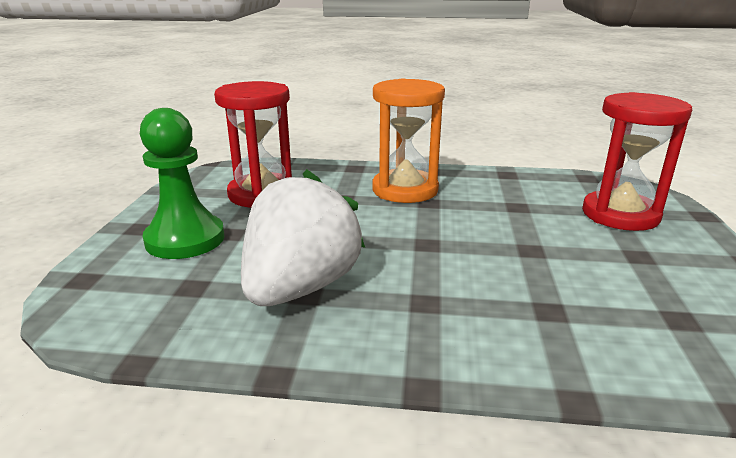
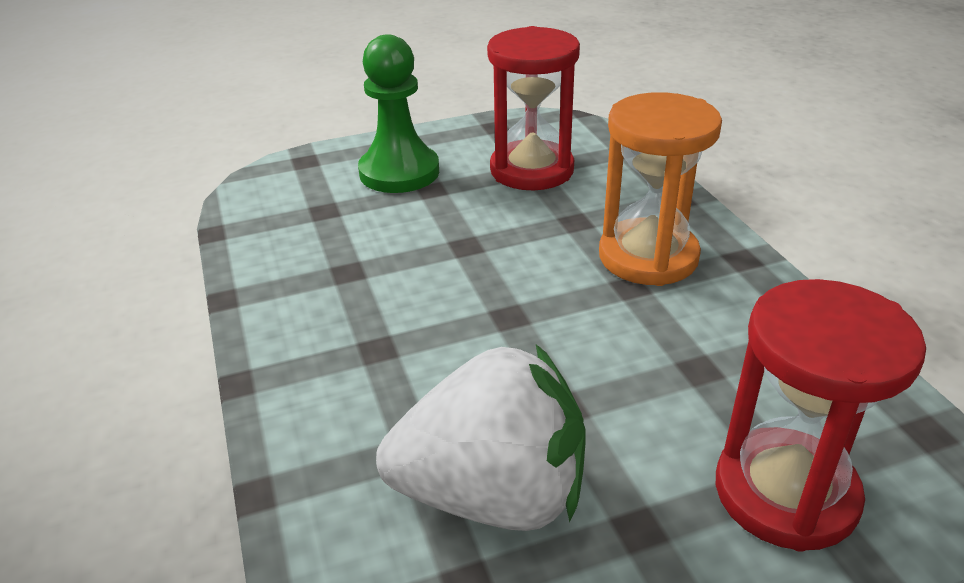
camera: 65 degrees right, 10 degrees up
white strawberry [241,169,365,306] -> white strawberry moved to [376,344,586,531]

